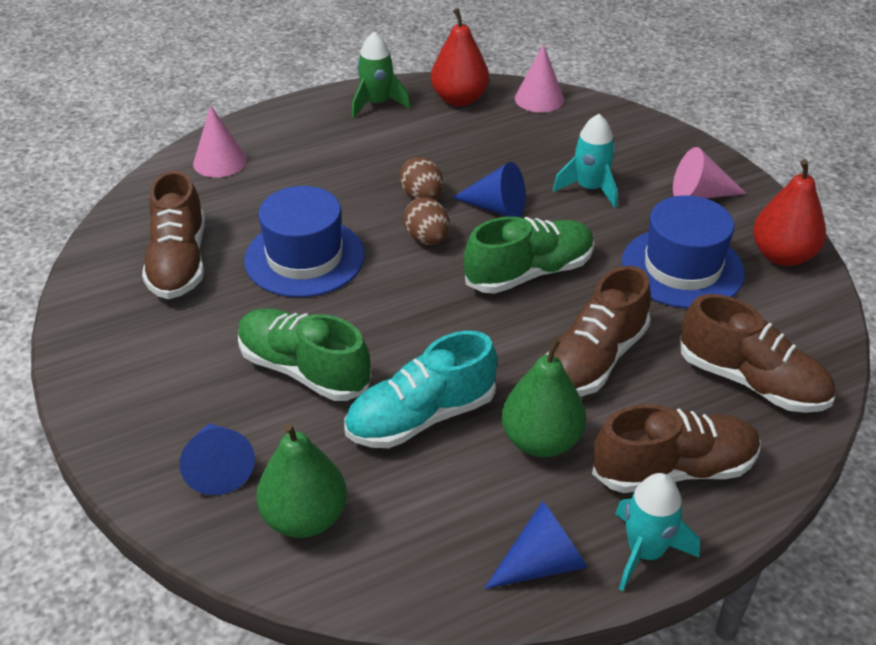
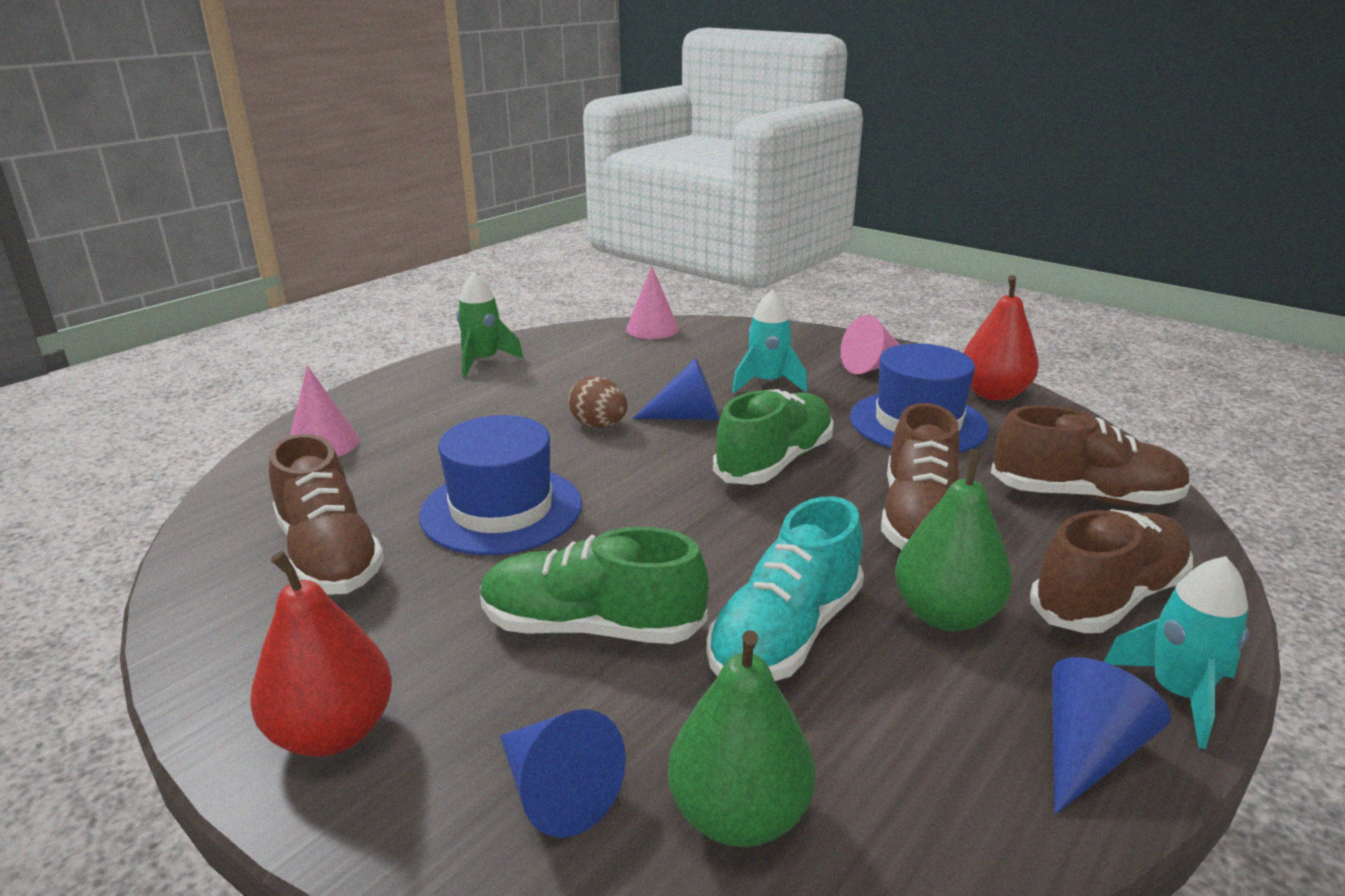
camera: 25 degrees left, 15 degrees down
brown egg [403,197,450,245] -> none
red pear [431,8,489,106] -> red pear moved to [250,551,392,757]

